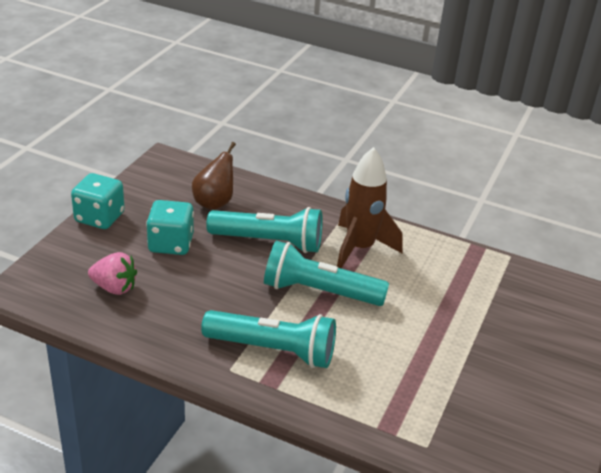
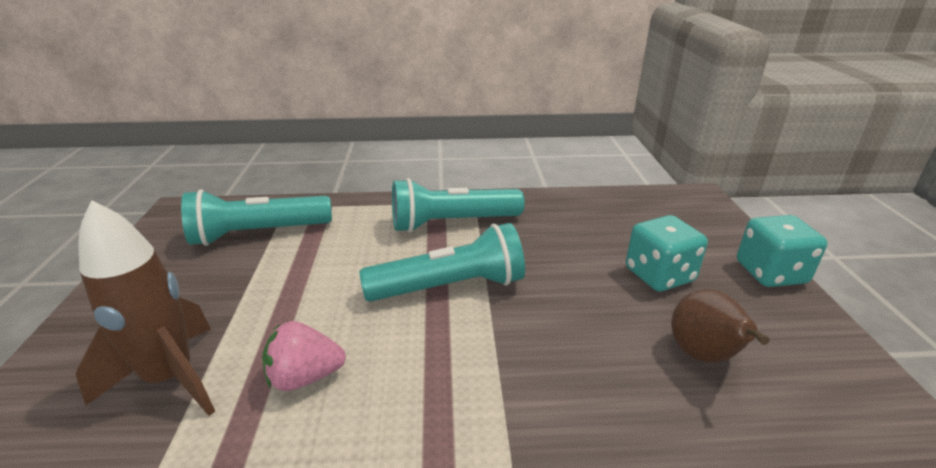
camera: 155 degrees right, 5 degrees down
pink strawberry [88,252,137,295] -> pink strawberry moved to [262,321,346,391]
turquoise flashlight [206,207,323,253] -> turquoise flashlight moved to [181,189,332,246]
brown rocket [337,147,402,268] -> brown rocket moved to [75,200,215,416]

